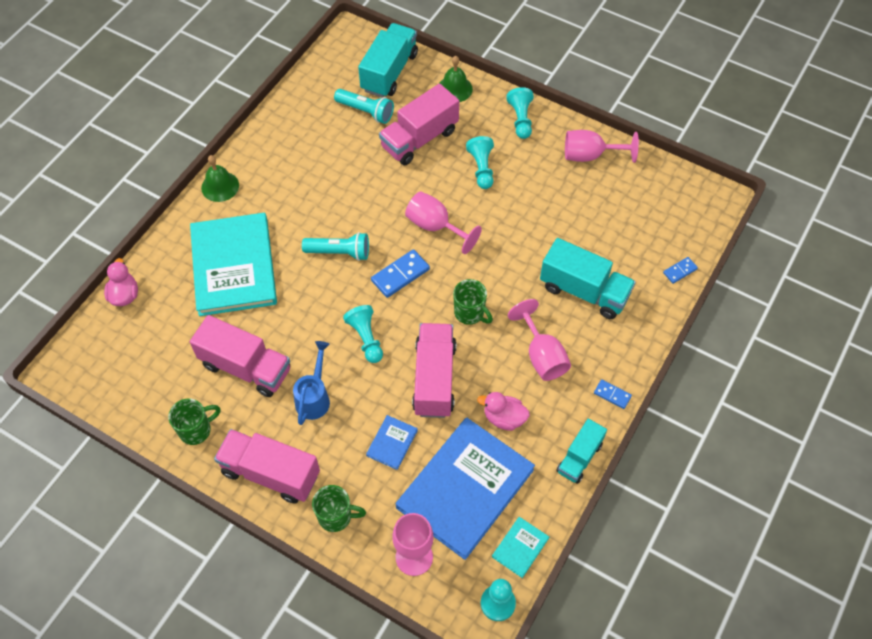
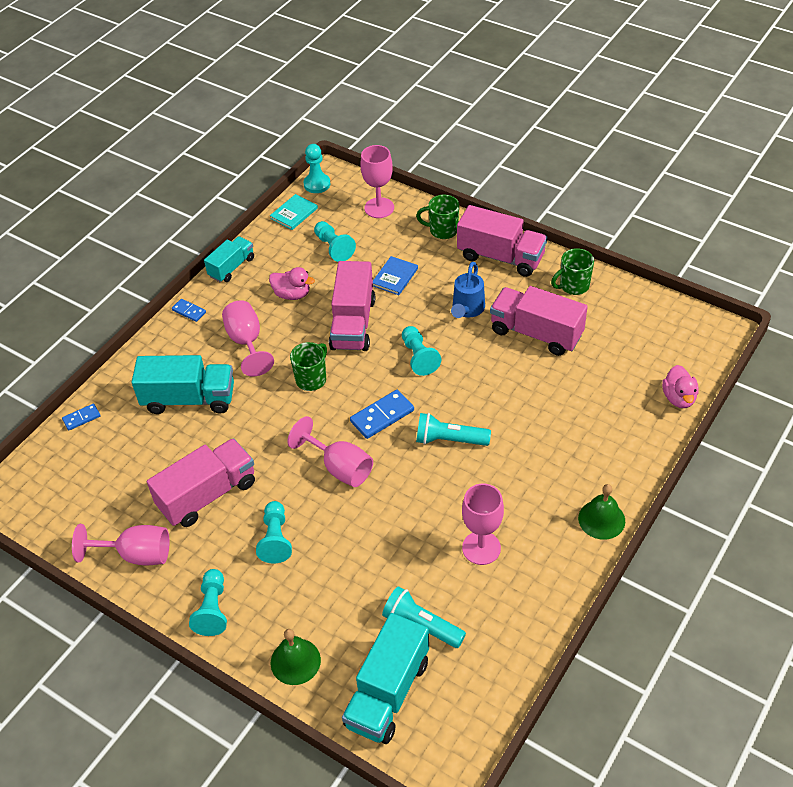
camera: 175 degrees left, 10 degrees down
turquoise book [190,213,277,316] -> none
pink truck [379,83,459,165] -> pink truck moved to [147,438,255,527]
blue book [396,417,535,560] -> turquoise pawn [314,221,356,262]
green mug [453,279,493,325] -> green mug turned 75 degrees clockwise [290,342,327,391]
turquoise truck [540,238,636,319] -> turquoise truck turned 150 degrees clockwise [132,355,234,414]
none -> pink goblet [462,484,504,565]

